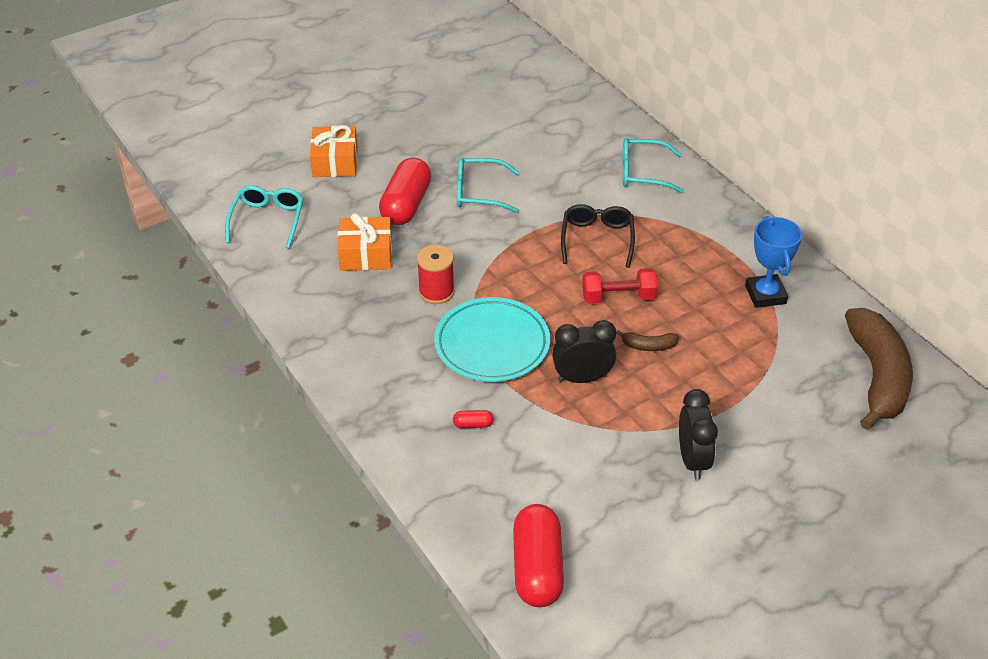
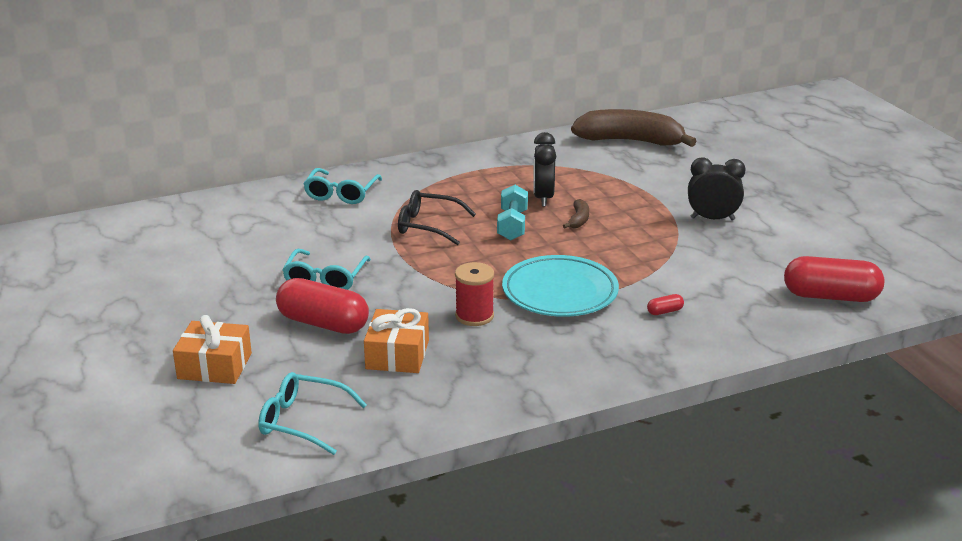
camera: 80 degrees left, 15 degrees down
red capsule [453,410,494,428] -> red capsule turned 60 degrees clockwise [647,294,684,315]
black clock [552,320,616,383] -> black clock moved to [533,132,556,206]
red dumbbell [582,268,658,304] -> turquoise dumbbell [497,185,528,241]
blue trophy [745,216,802,308] -> none

